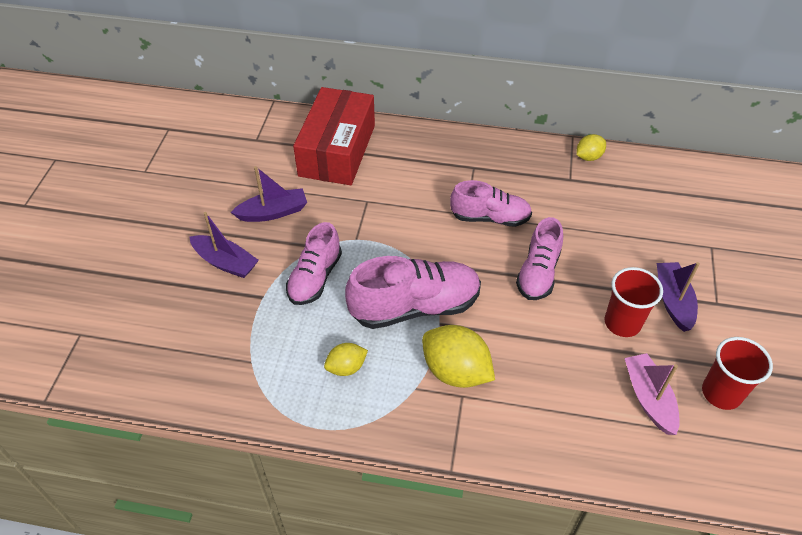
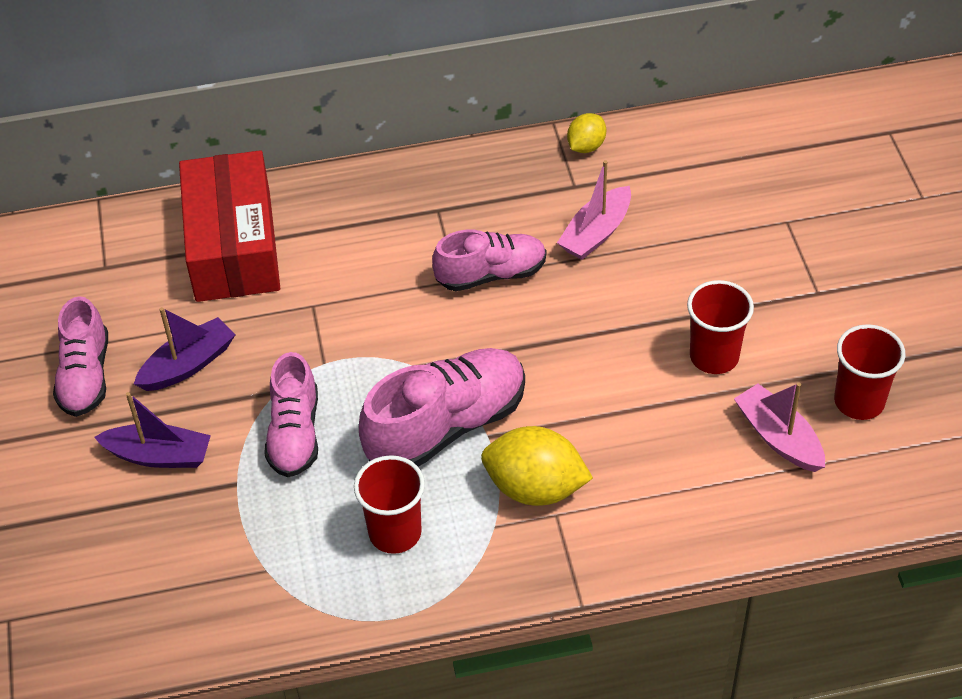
camera: 20 degrees left, 0 degrees up
yellow lemon [324,343,368,376] -> red cup [354,455,425,554]
pink shoe [516,217,563,300] -> pink shoe moved to [53,296,108,417]
purple boat [657,262,700,332] -> none
none -> pink boat [557,160,631,260]

